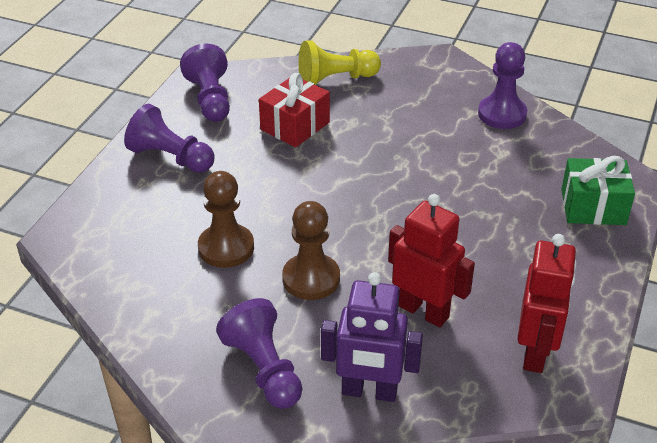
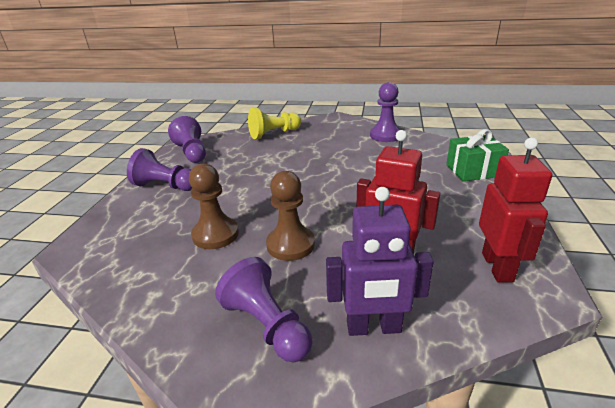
camera: 10 degrees left, 10 degrees down
red gift [259,73,330,147] -> none

